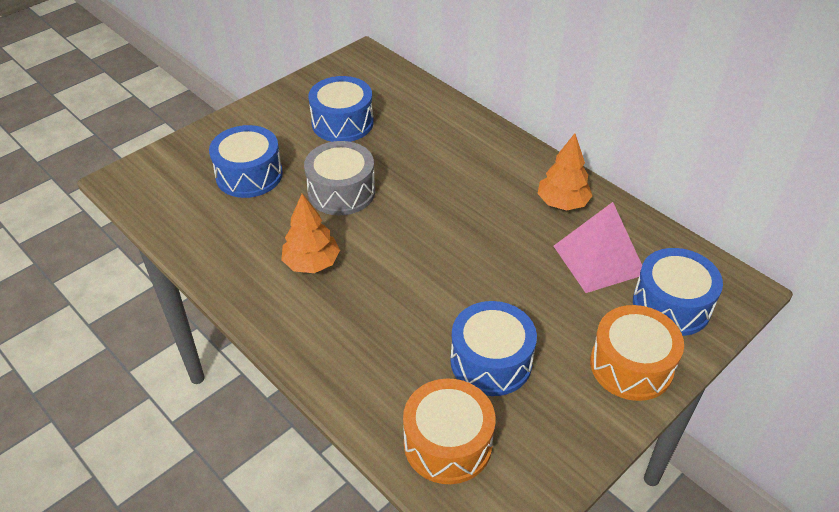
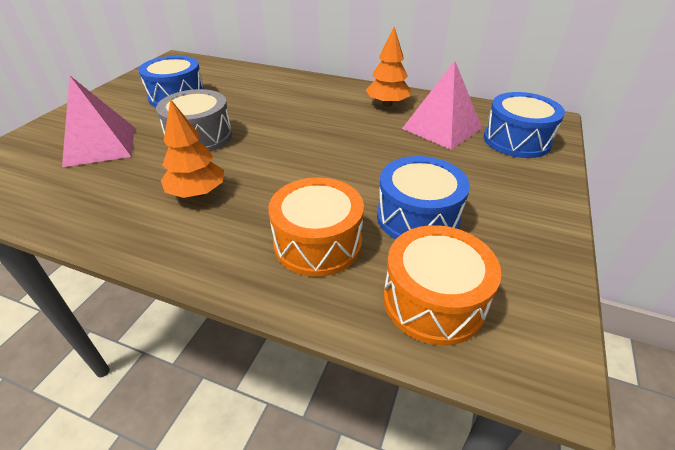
camera: 25 degrees left, 5 degrees down
blue drum [209,125,283,198] -> pink pyramid [62,76,135,167]
orange drum [590,305,684,401] -> orange drum moved to [268,177,364,277]

